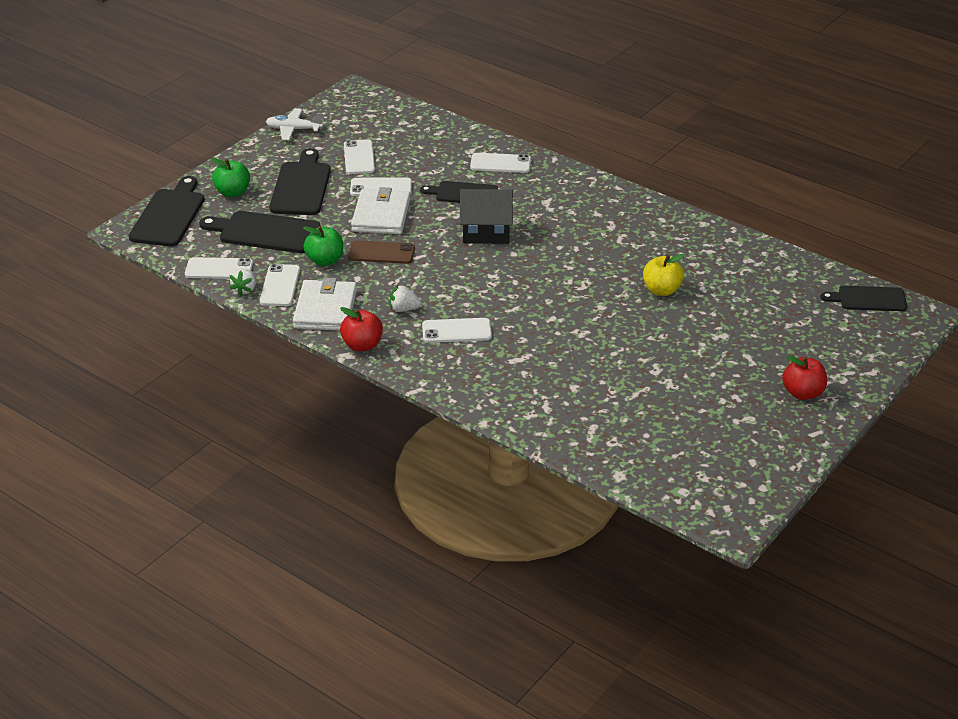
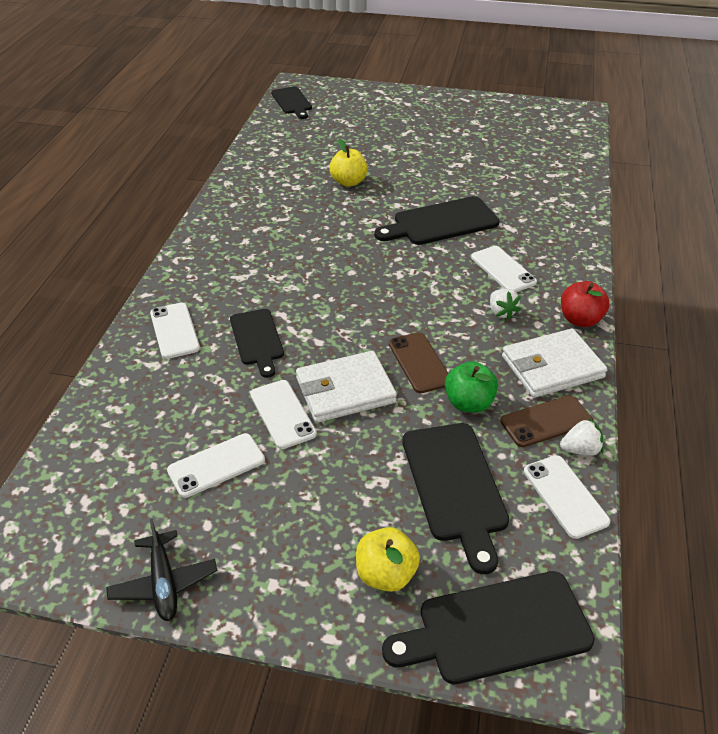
camera: 115 degrees left, 5 degrees up
green apple [211,158,250,197] -> yellow apple [356,527,420,592]
white phone [260,264,300,306] -> brown phone [501,395,593,447]
white plane [266,108,323,140] -> black plane [106,519,218,621]
black cutting board [269,148,331,215] -> black cutting board moved to [374,196,499,245]
black house [460,189,513,244] -> none
red apple [782,355,827,400] -> none

